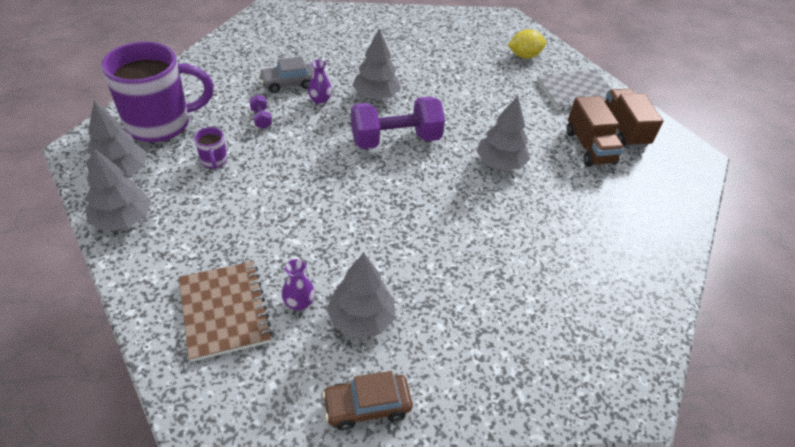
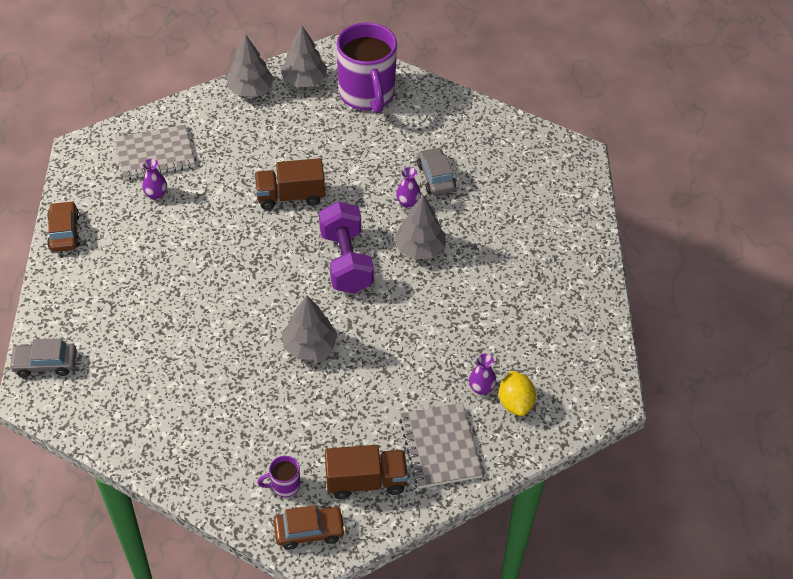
camera: 95 degrees right, 5 degrees up
brown notebook [179,261,273,362] -> grey notebook [115,125,195,180]
purple mug [194,127,227,169] -> purple mug moved to [257,456,300,497]
purple dumbbell [249,95,272,129] -> none
grey tree [327,253,395,338] -> none
brown truck [567,96,625,167] -> brown truck moved to [254,158,325,210]
none -> grey car [9,338,77,377]
none -> brown car [274,505,346,550]
none -> purple vase [469,354,496,395]

